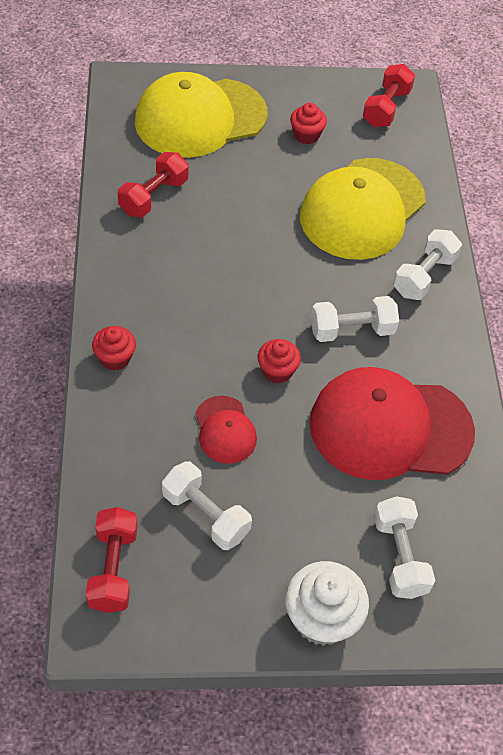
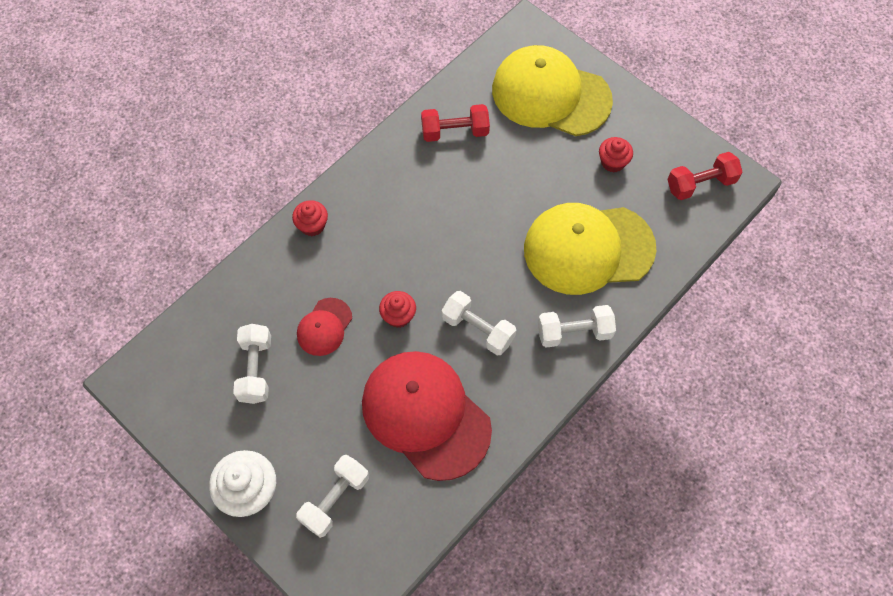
camera: 50 degrees right, 10 degrees up
red dumbbell [86,507,138,613] -> none

